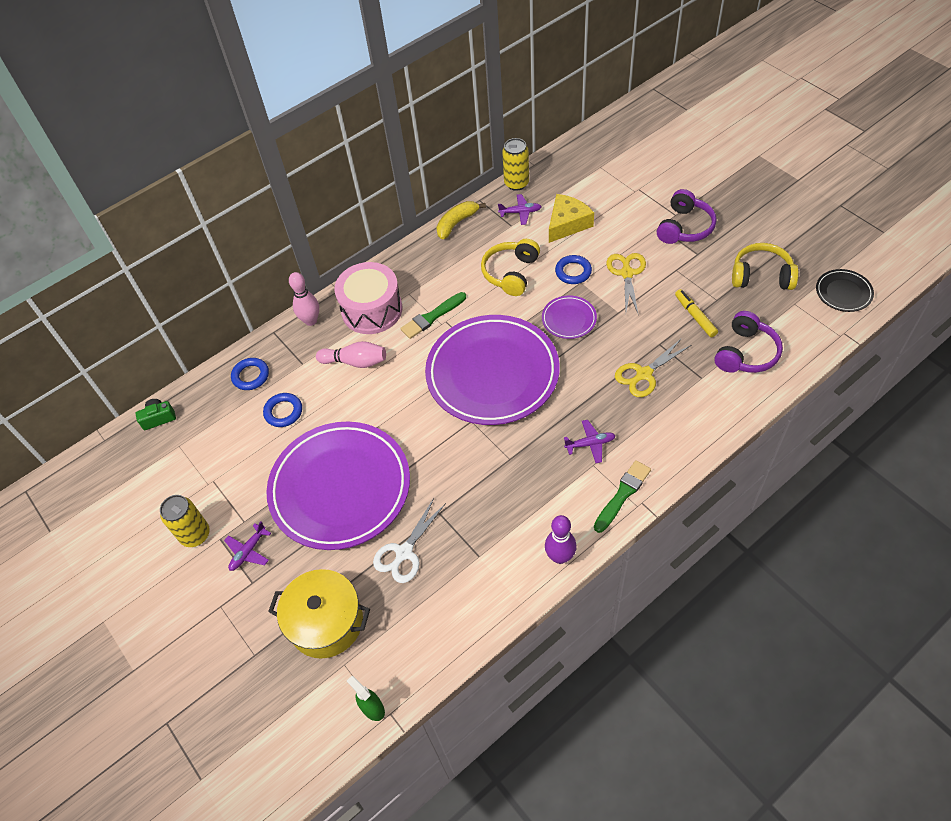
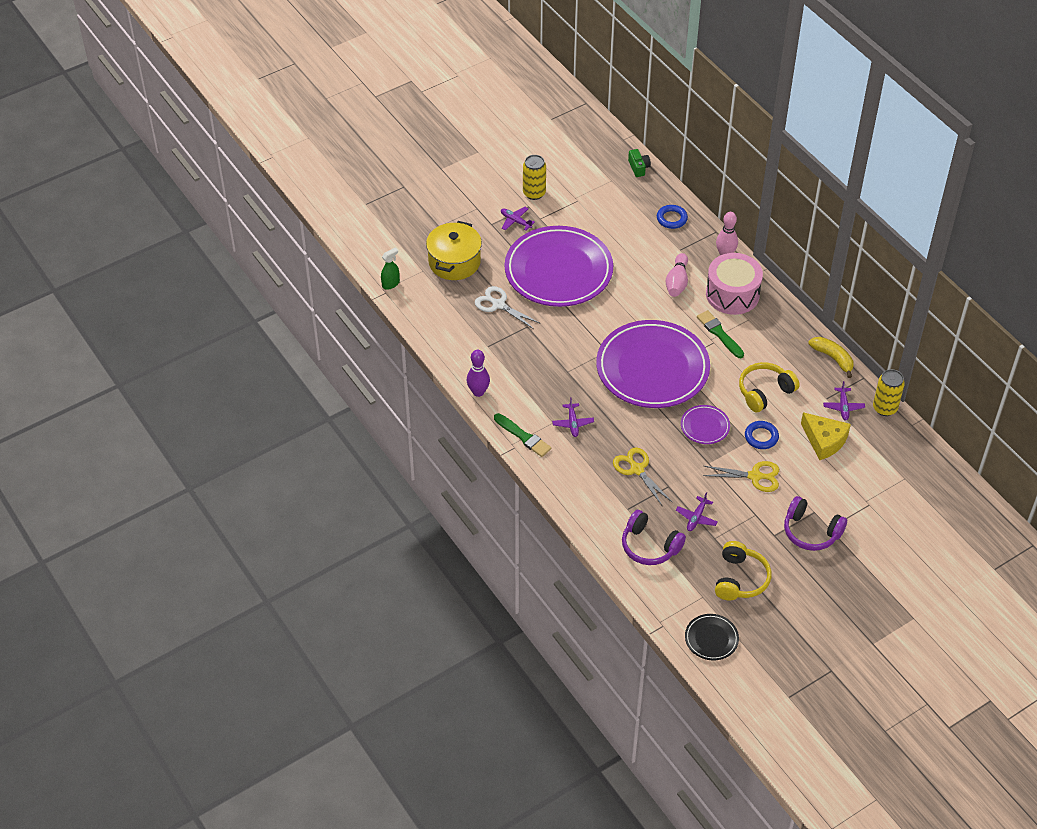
camera: 90 degrees right, 5 degrees down
blue ring [263,393,302,427] -> none
yellow headphones [481,239,540,296] -> yellow headphones turned 60 degrees counterclockwise [739,362,800,412]
yellow marker [675,289,718,337] -> purple plane [676,492,718,531]

